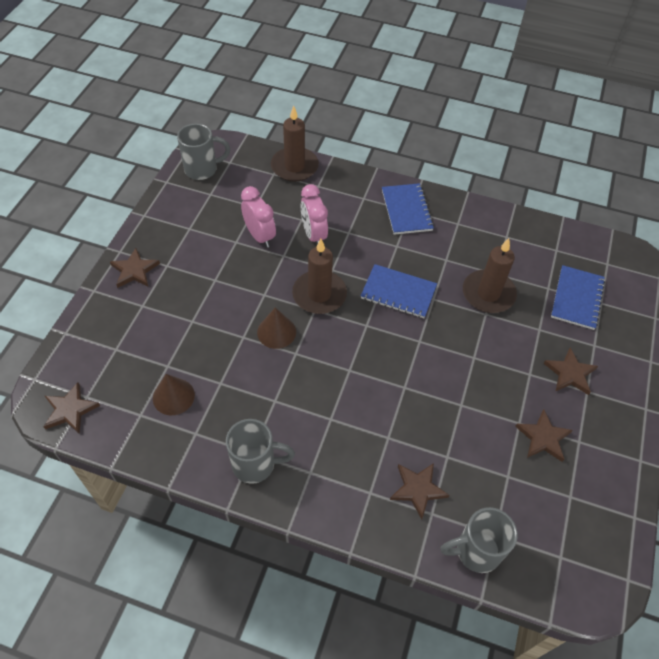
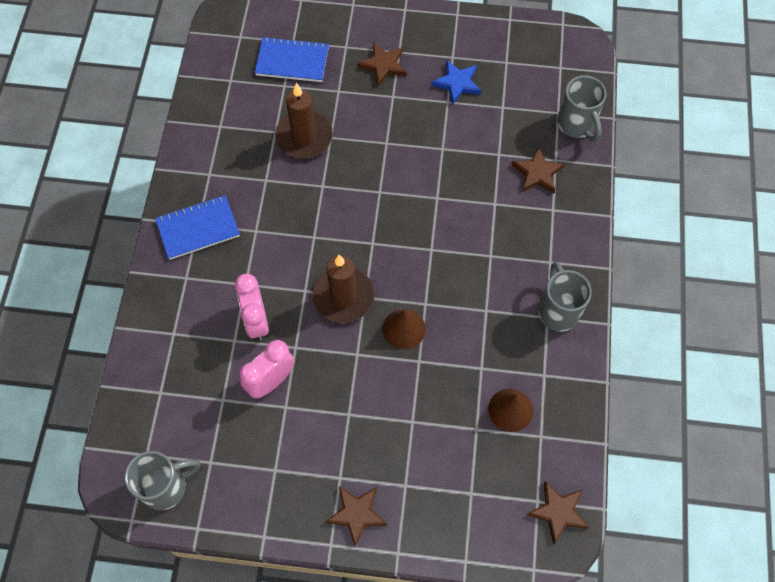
camera: 100 degrees left, 10 degrees up
grey mug [177,124,230,180] -> grey mug turned 90 degrees clockwise [125,451,200,511]
brown candle [271,105,319,182] -> none
pink clock [301,184,328,245] -> pink clock turned 105 degrees clockwise [235,274,269,341]
blue notebook [361,264,437,318] -> none
brown star [515,409,573,462] -> blue star [431,60,481,105]

